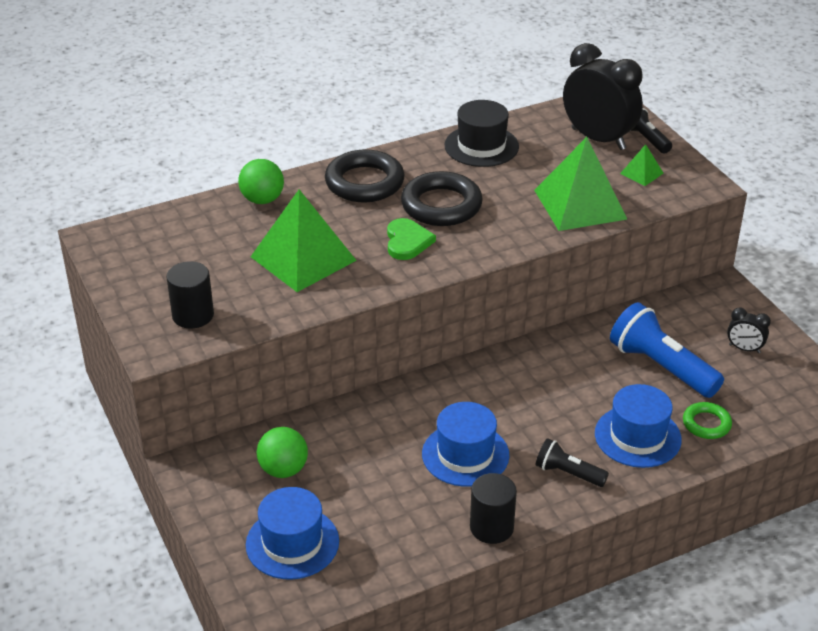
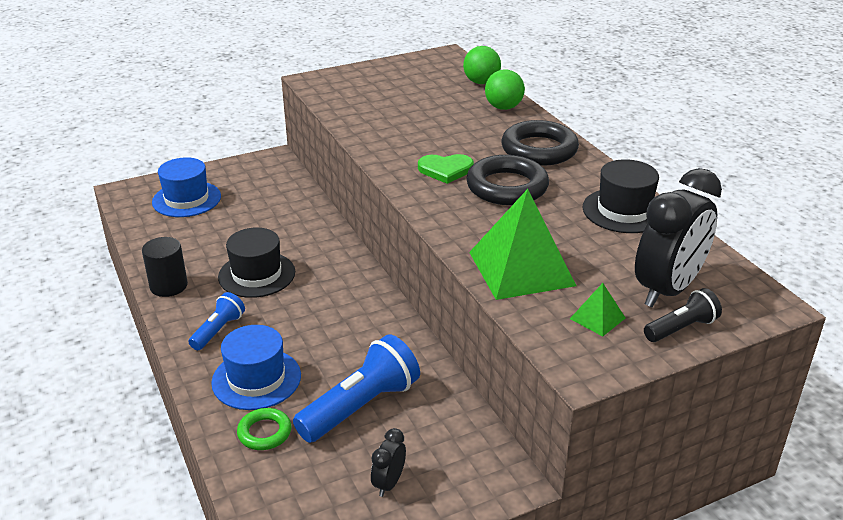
camera: 90 degrees right, 5 degrees down
black cylinder [166,261,214,328] -> none
green pyramid [251,189,357,292] -> none
green ball [257,427,308,478] -> green ball moved to [463,46,501,84]
blue hat [422,402,509,487] -> black hat [218,228,295,298]
black flashlight [536,438,609,487] -> blue flashlight [188,292,245,350]

